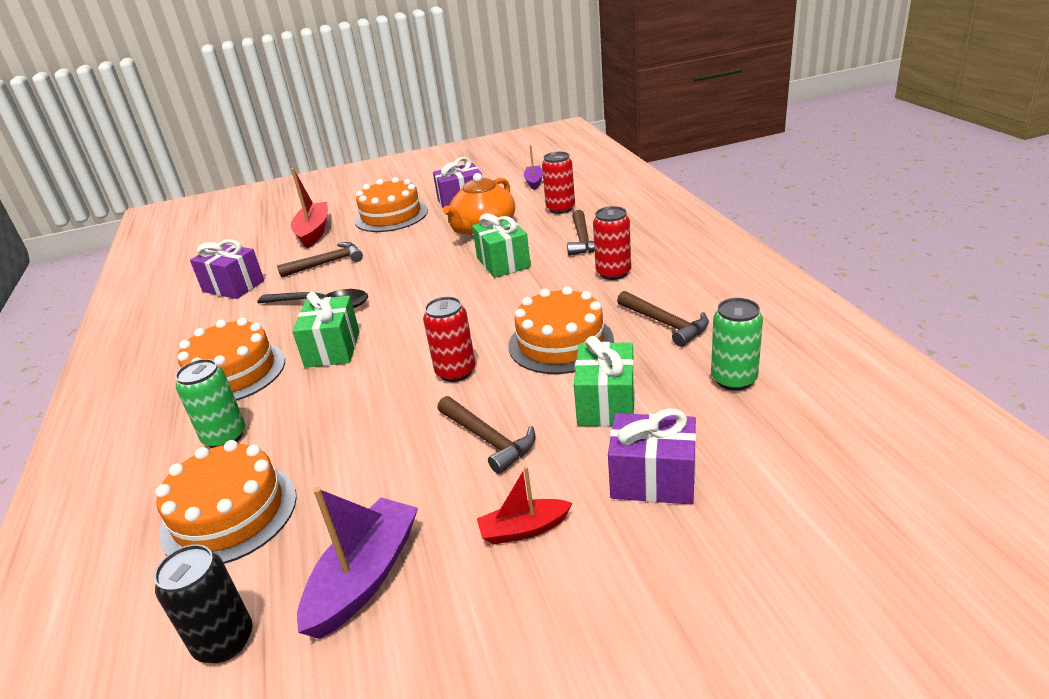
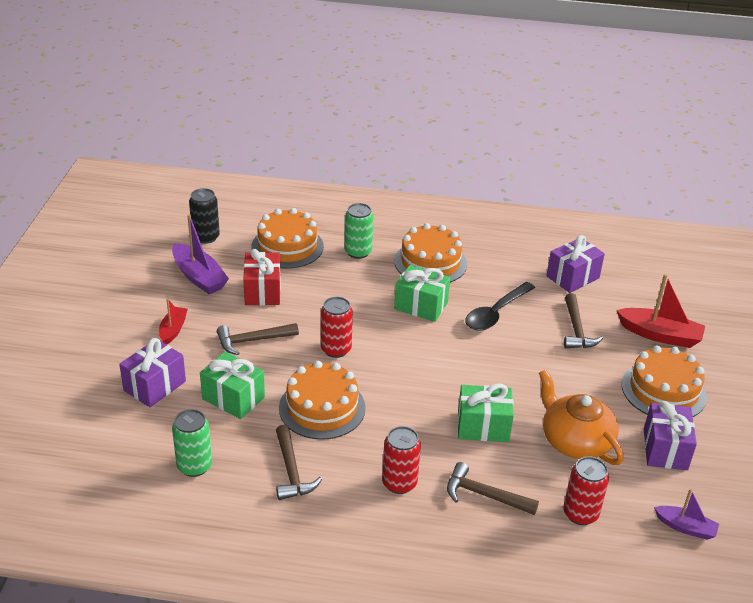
camera: 110 degrees right, 5 degrees up
brown hammer [617,291,709,347] -> brown hammer turned 90 degrees counterclockwise [276,425,322,500]
none -> red gift [243,249,281,305]

